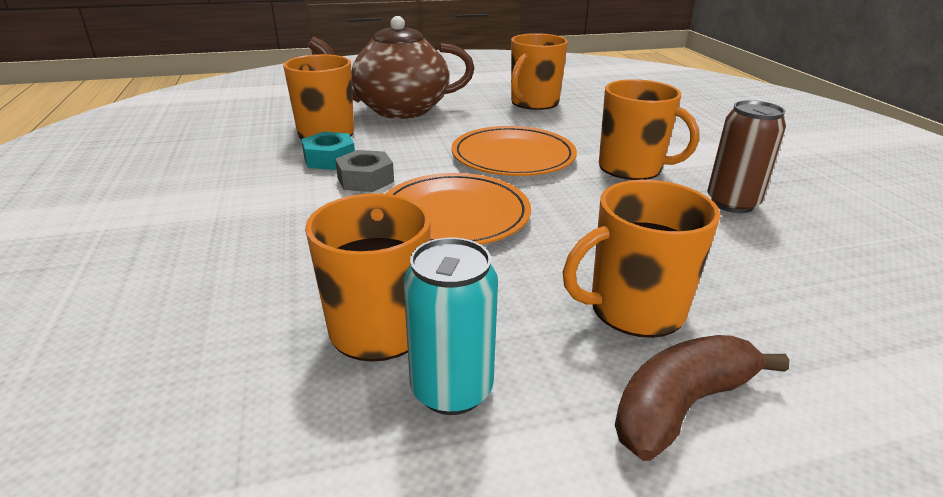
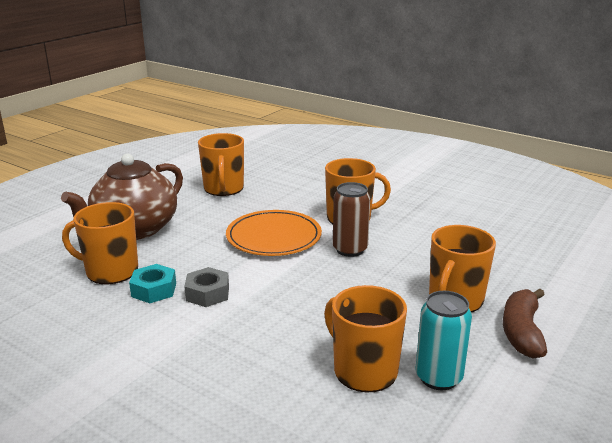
camera: 40 degrees left, 5 degrees down
orange plate [386,173,531,245] -> none
brown can [707,100,786,213] -> brown can moved to [333,182,370,257]

